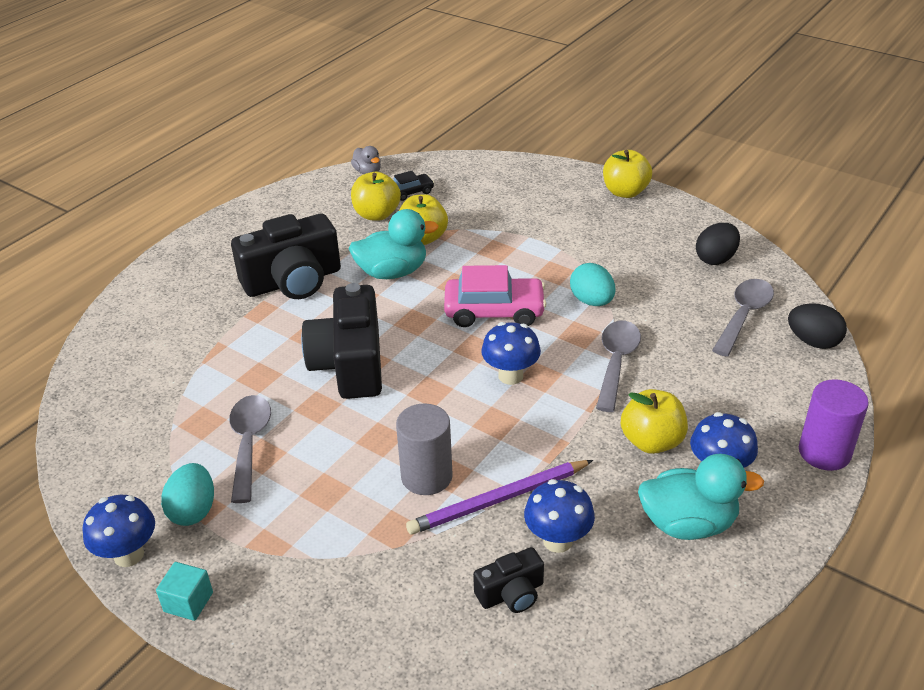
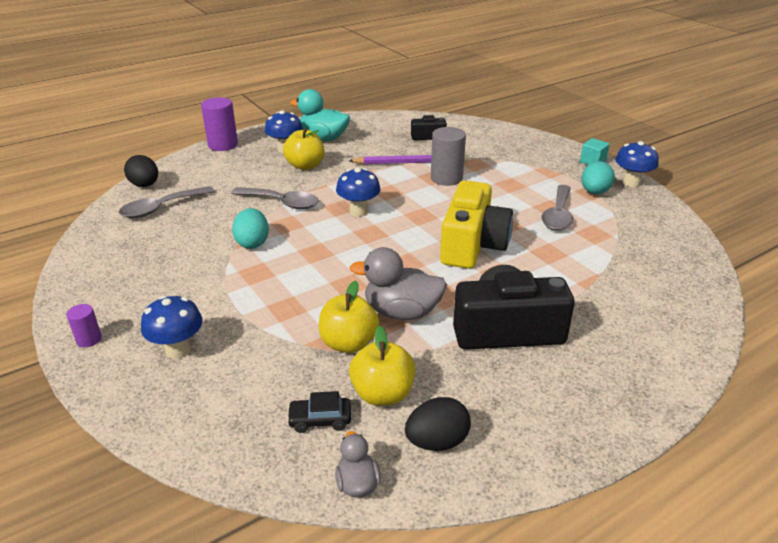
camera: 160 degrees left, 5 degrees down
black camera [301,283,382,399] -> yellow camera [440,180,513,269]
turquoise duck [349,209,439,279] -> grey duck [349,247,447,320]
pink car [444,265,547,327] -> none
blue mushroom [524,479,595,553] -> blue mushroom moved to [141,296,203,359]
grey spoon [596,321,641,412] -> grey spoon turned 105 degrees counterclockwise [231,187,319,209]
yellow apple [603,150,652,198] -> purple cylinder [66,304,102,347]
black egg [696,223,740,265] -> black egg moved to [405,397,471,451]

